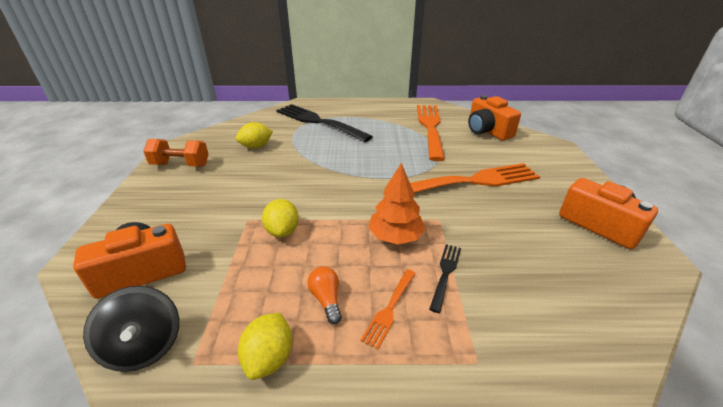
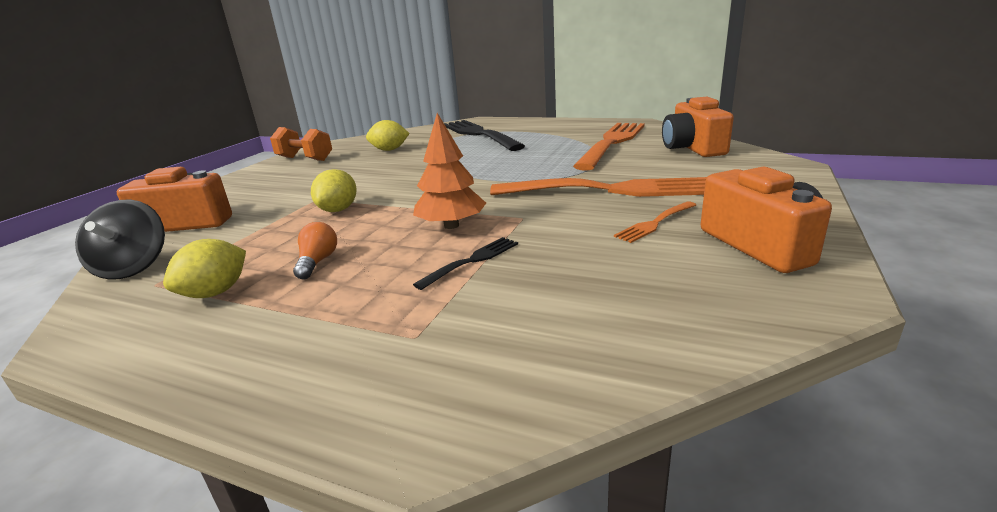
camera: 25 degrees right, 10 degrees down
orange fork [360,269,416,349] -> orange fork moved to [614,201,696,243]

